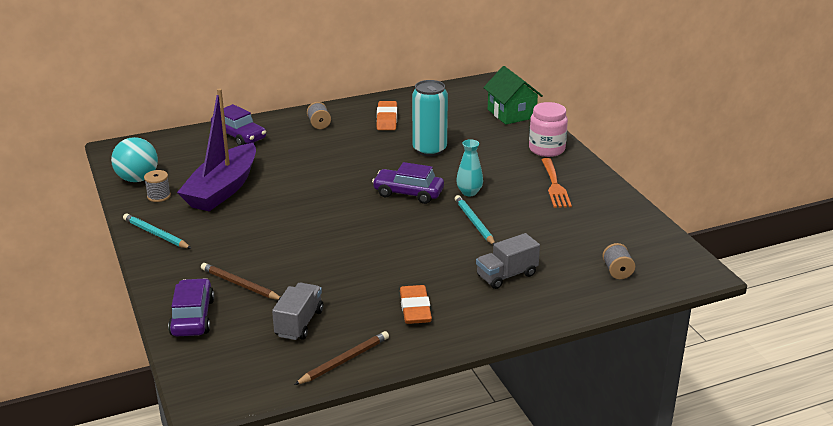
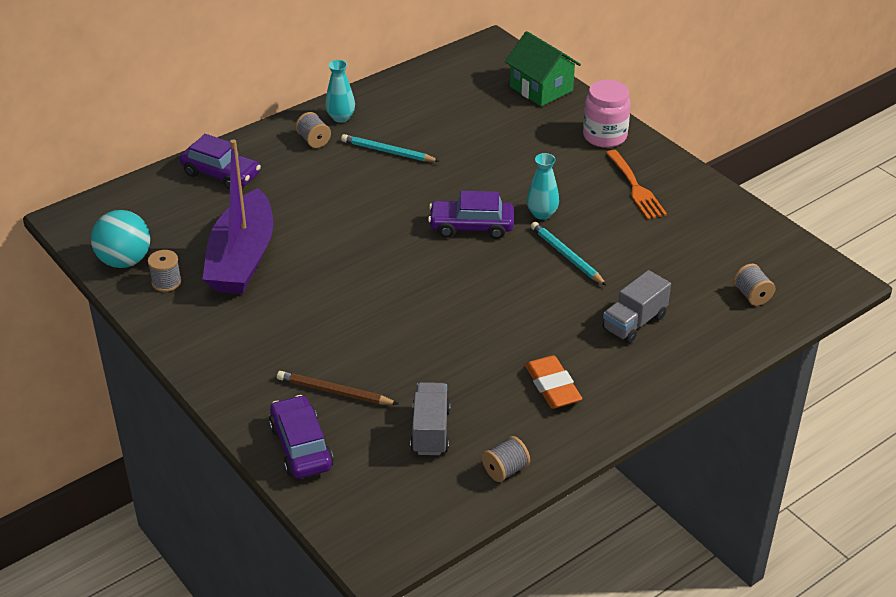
camera: 15 degrees left, 10 degrees up
turquoise pencil [123,213,192,249] -> turquoise pencil moved to [341,134,439,162]
brown pencil [294,331,389,385] -> grey spool [482,436,530,482]
orange eraser [377,101,397,130] -> none
turquoise can [412,80,448,156] -> none
none -> turquoise vase [325,60,355,123]

